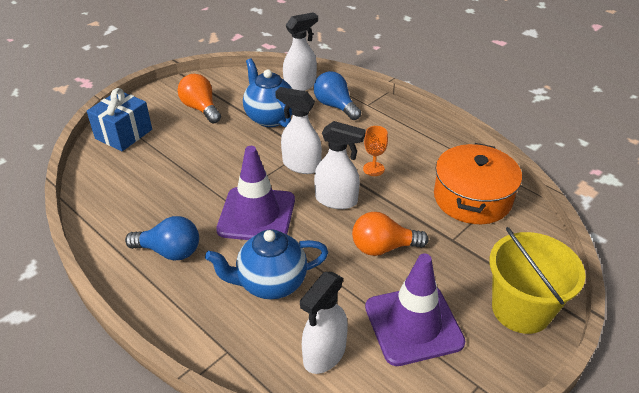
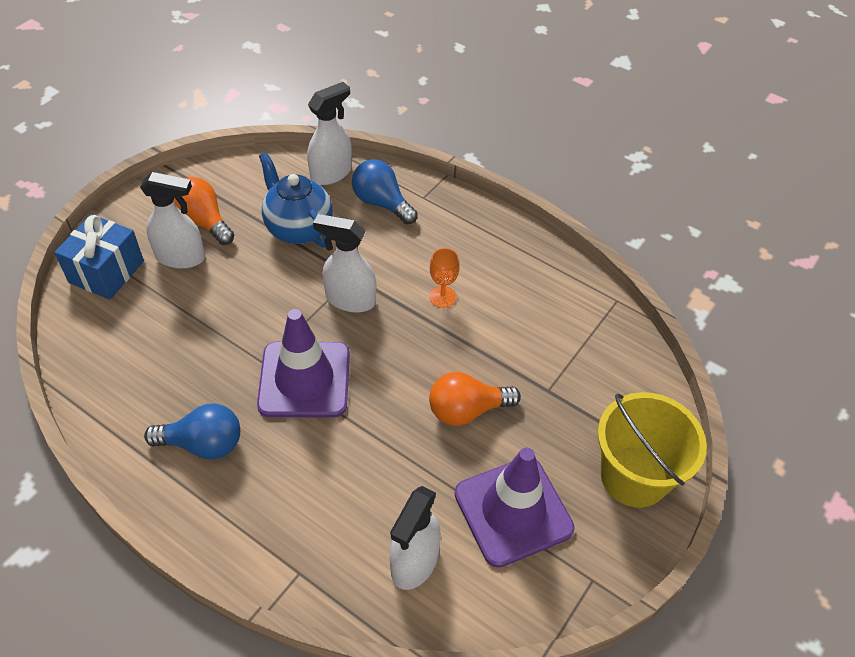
camera: 10 degrees left, 10 degrees up
blue teapot [205,229,328,299] -> none
white spray bottle [314,121,366,209] -> white spray bottle moved to [140,172,205,269]
orange pot [434,143,522,224] -> none

